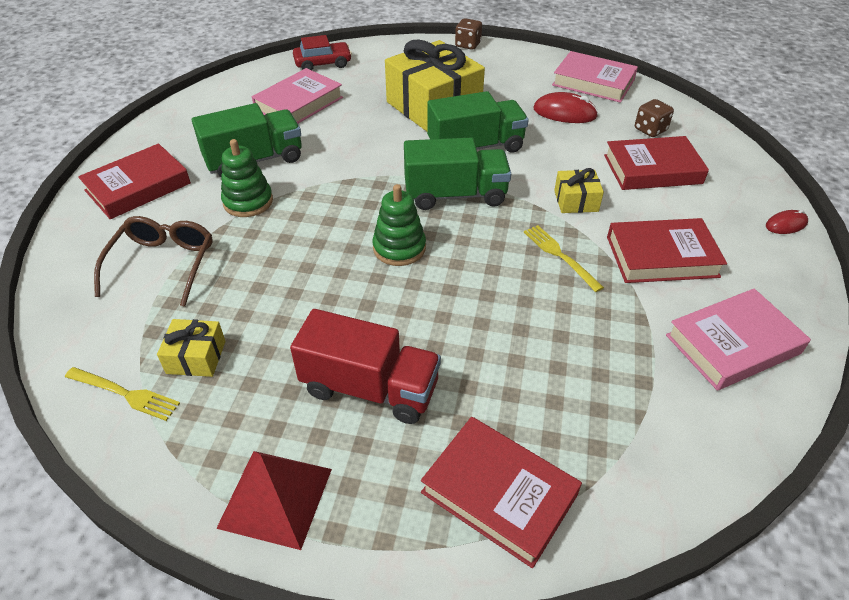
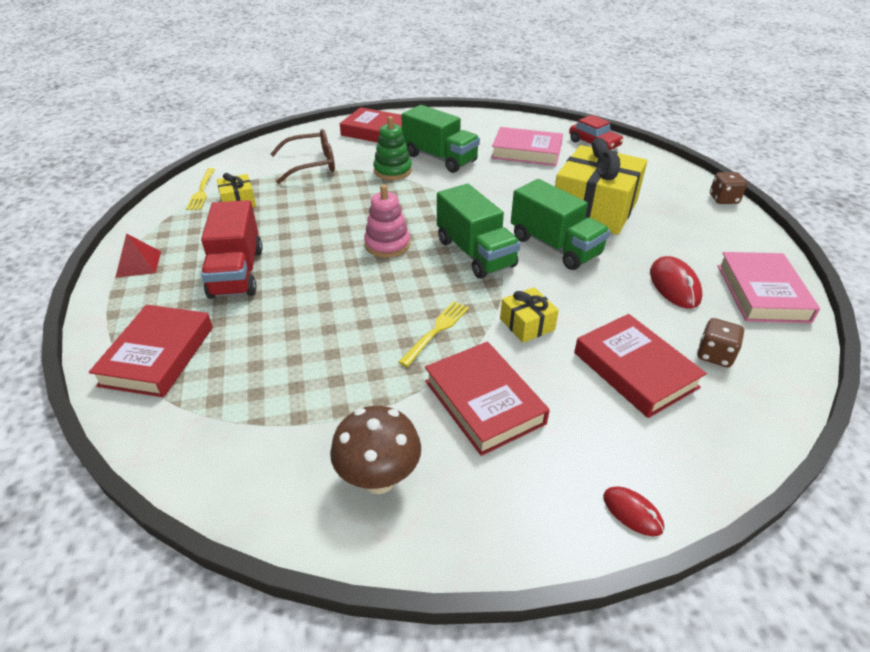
camera: 65 degrees right, 5 degrees down
red pyramid [216,451,332,550] -> red pyramid [115,233,161,278], size x0.67
green stacking toy [372,184,426,266] -> pink stacking toy [364,185,410,258]
pink book [666,289,811,391] -> brown mushroom [330,406,421,494]

